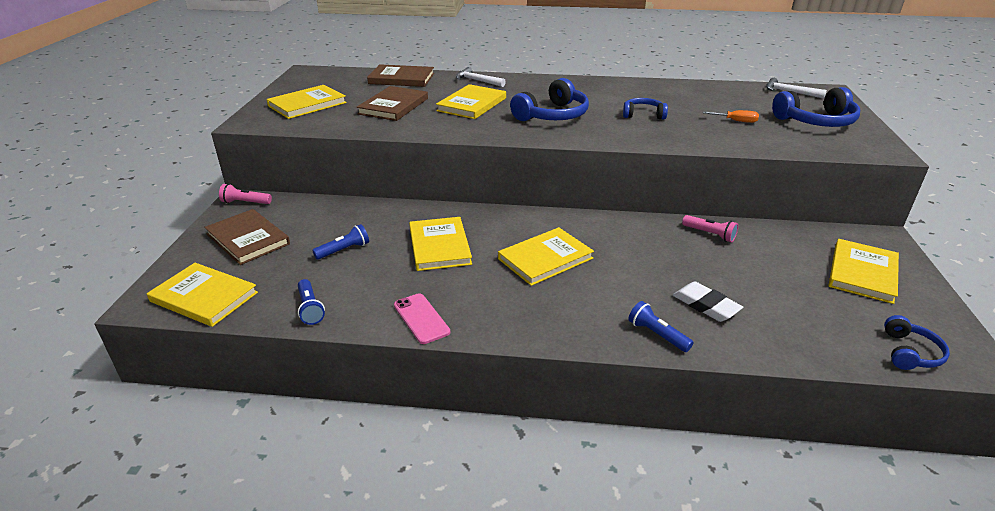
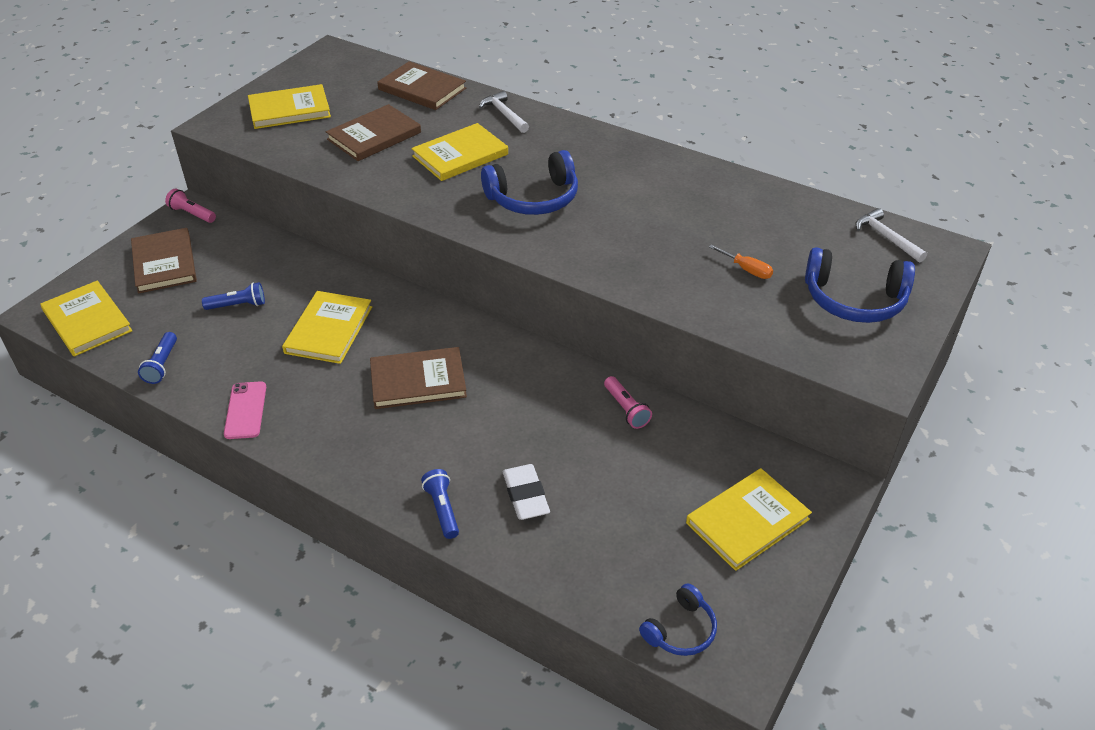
camera: 25 degrees right, 10 degrees up
yellow book [498,227,594,286] -> brown book [370,347,467,409]
blue headphones [623,98,668,119] -> none

